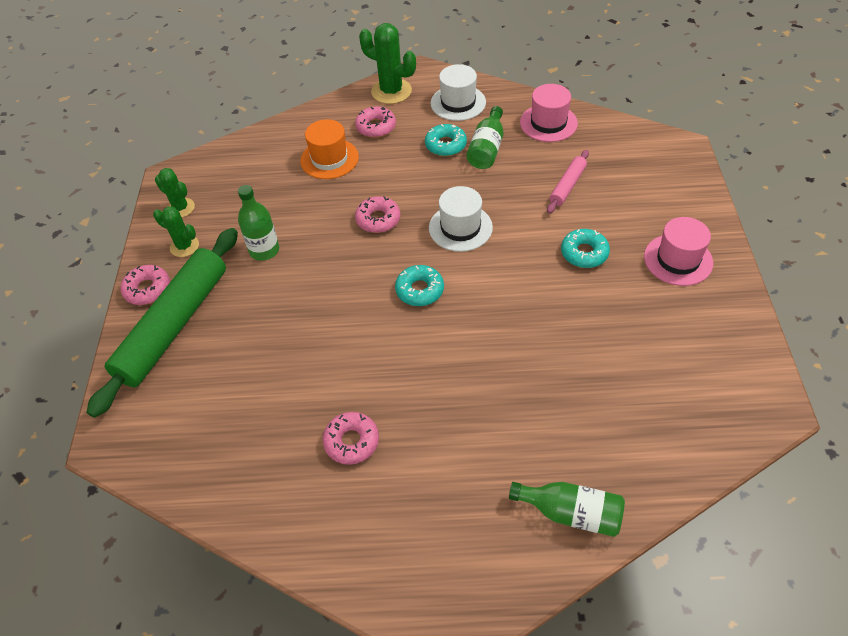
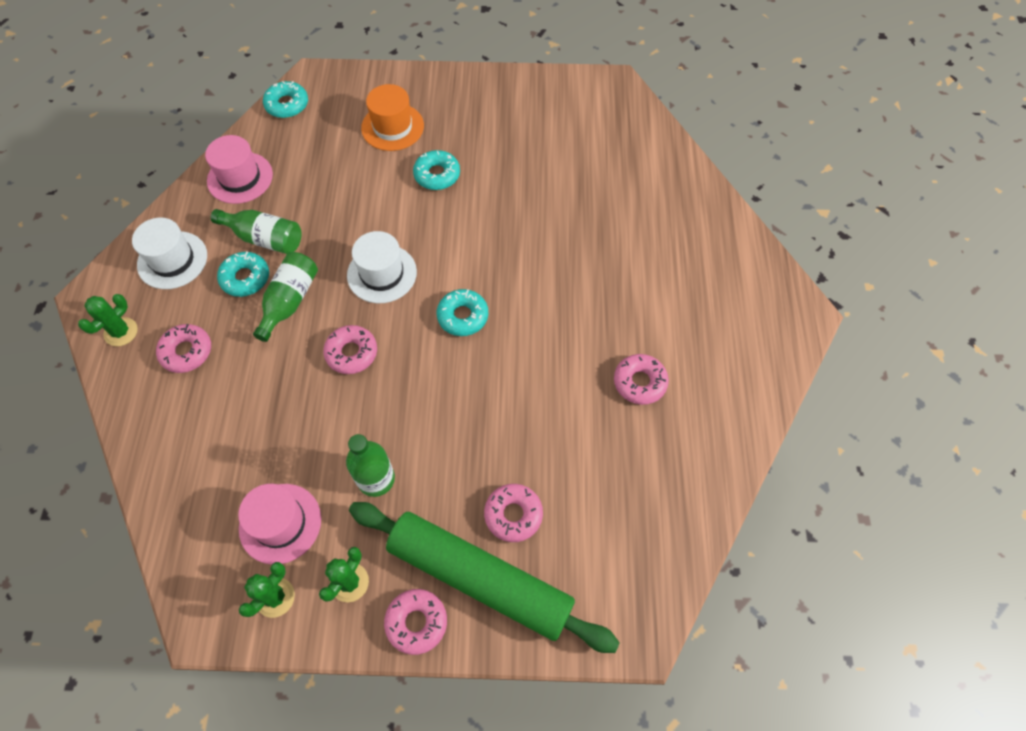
camera: 90 degrees left, 10 degrees up
orange hat [300,119,359,179] -> orange hat moved to [361,84,424,151]
green cactus [359,23,416,104] -> green cactus [78,294,138,346], size x0.61
green bottle [509,482,625,537] -> green bottle moved to [253,252,318,342]
pink rolling pin [547,150,589,214] -> none
pink hat [644,217,713,286] -> pink hat moved to [238,484,321,565]
none -> turquoise donut [263,81,308,118]
none -> pink donut [484,484,543,542]

